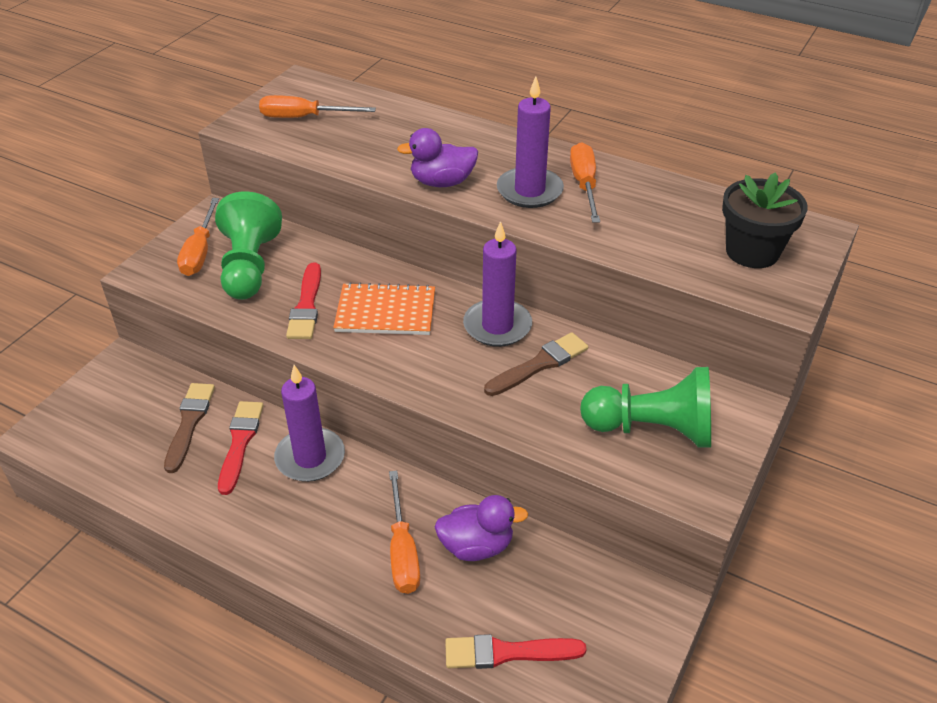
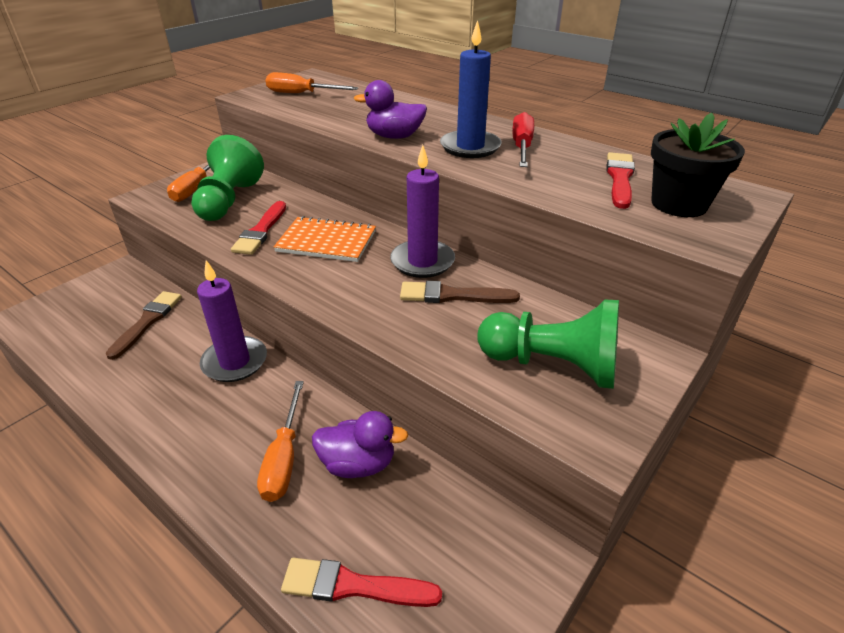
camera: 10 degrees right, 5 degrees down
red brush [218,401,264,495] -> red brush moved to [606,152,635,209]
brown brush [484,332,588,396] -> brown brush turned 150 degrees counterclockwise [400,281,520,303]
purple candle [497,76,564,208] -> blue candle [440,20,502,158]
orange screwdriver [570,142,600,223] -> red screwdriver [512,112,534,167]

